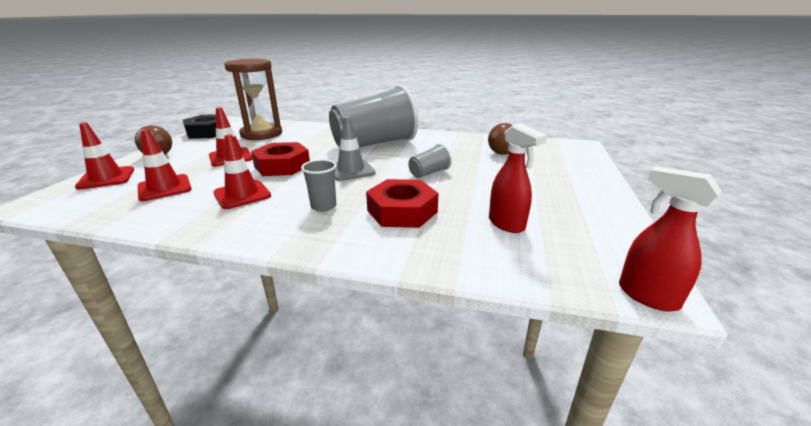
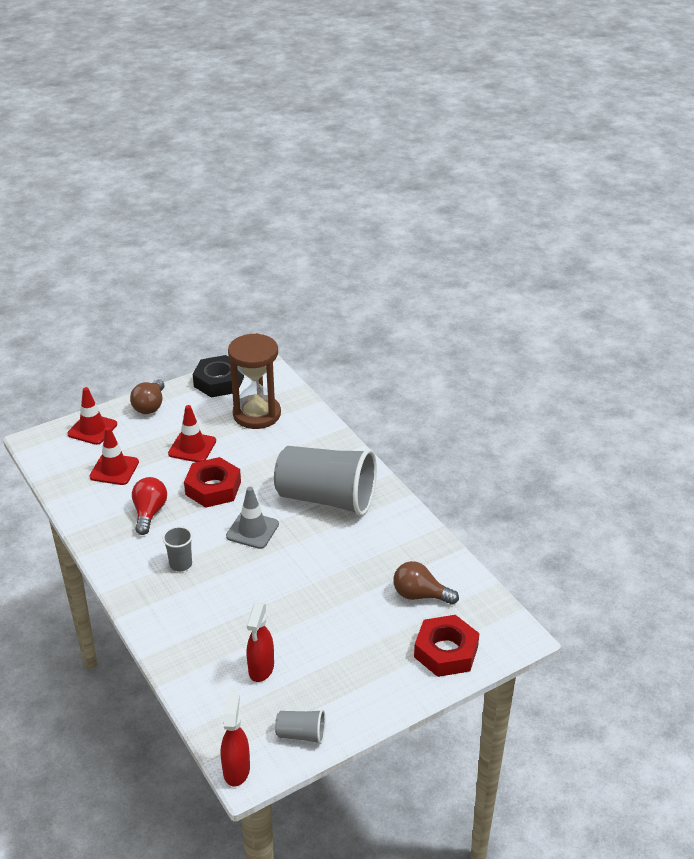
camera: 45 degrees right, 10 degrees up
red traffic cone [213,134,271,209] -> red light bulb [132,477,167,535]
red nut [366,179,438,228] -> red nut moved to [414,615,479,677]
grey cup [408,144,452,178] -> grey cup moved to [275,709,326,744]

